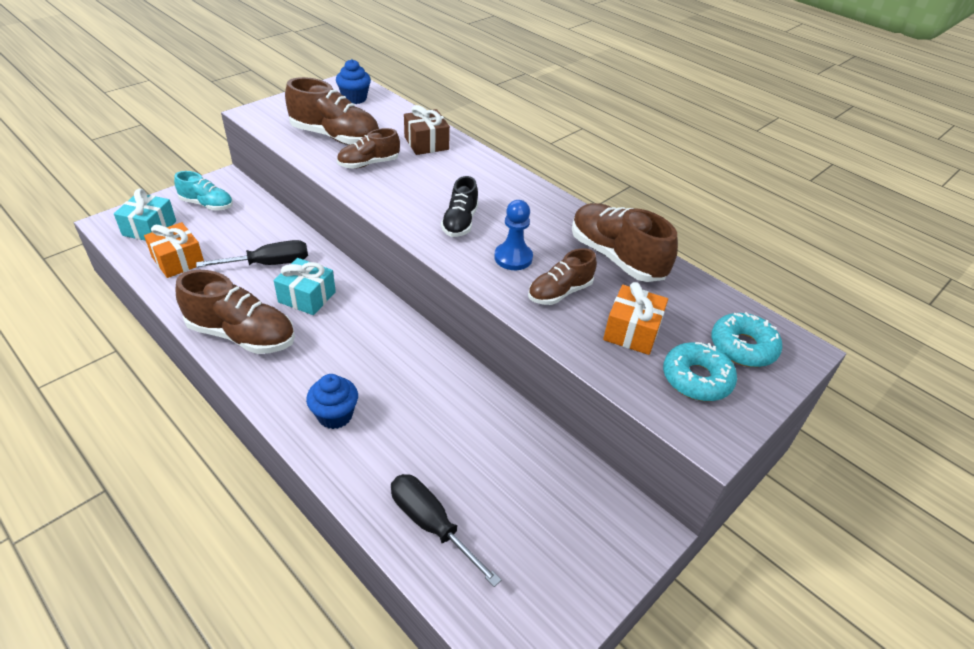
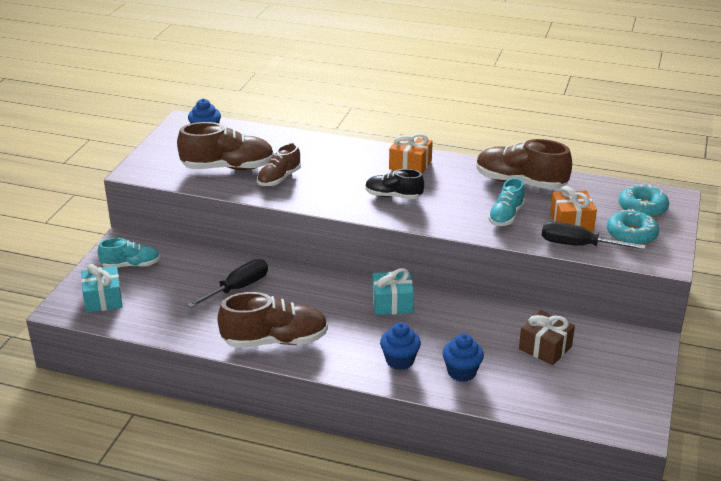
camera: 25 degrees left, 10 degrees down
orange gift [144,222,204,278] -> orange gift moved to [389,133,433,174]
turquoise gift [274,258,336,315] -> turquoise gift moved to [372,268,414,315]
black screwdriver [391,474,501,587] -> black screwdriver moved to [542,222,645,250]
brown gift [404,105,450,155] -> brown gift moved to [519,310,575,365]
black shoe [441,176,479,237] -> black shoe turned 120 degrees clockwise [365,169,424,199]
blue pawn [494,200,533,270] -> none
brown shoe [528,248,597,305] -> turquoise shoe [488,178,525,226]
none -> blue cupcake [442,334,484,382]

